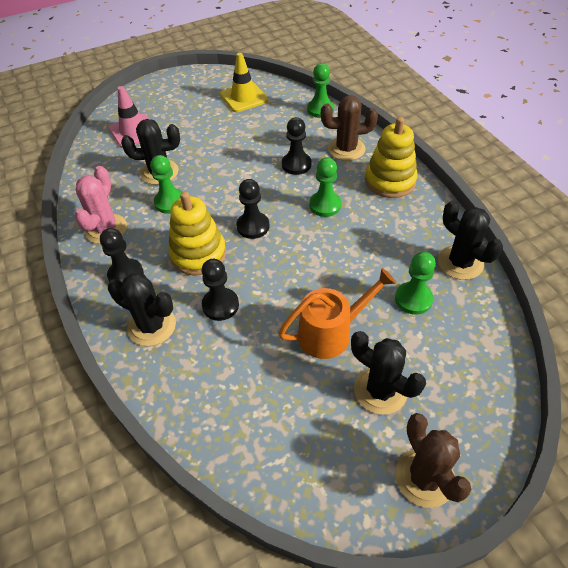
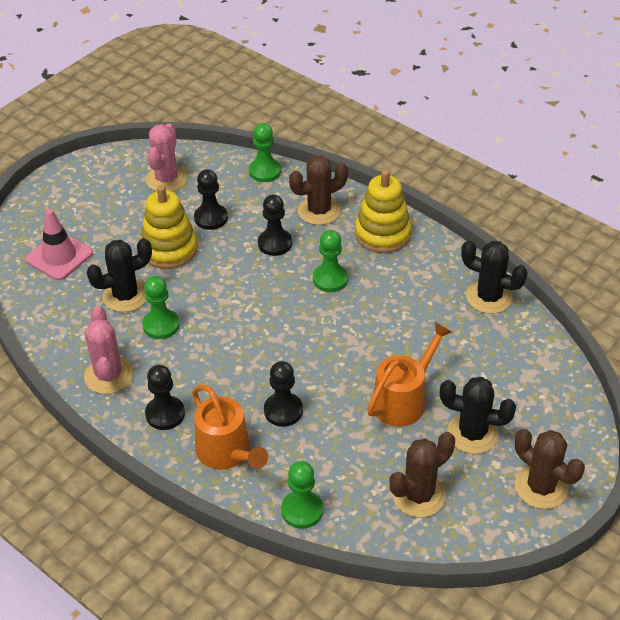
camera: 25 degrees left, 5 degrees down
black cactus [108,273,176,346] -> orange watering can [192,385,268,470]
yellow stacking toy [168,192,226,276] -> yellow stacking toy moved to [140,185,198,269]
yellow traffic cone [220,53,268,112] -> pink cactus [146,123,187,192]
black pawn [236,179,269,239] -> black pawn moved to [194,169,228,230]
green pawn [395,252,436,315] -> green pawn moved to [281,461,323,529]
none -> brown cactus [389,432,455,517]

